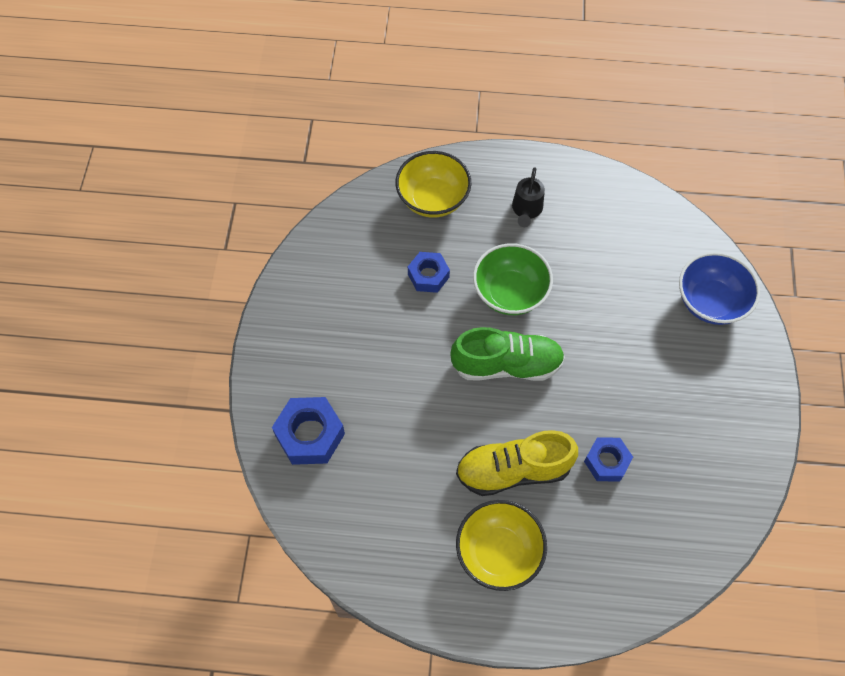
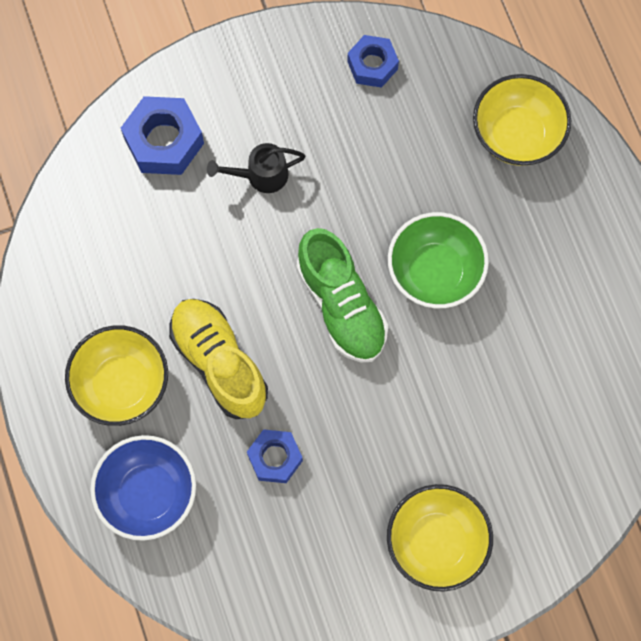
camera: 65 degrees right, 10 degrees up
blue nut [408,252,450,293] -> blue nut moved to [347,35,399,88]
black watering can [512,167,545,227] -> black watering can moved to [207,143,305,193]
blue bowl [679,252,760,325] -> blue bowl moved to [90,435,196,541]
none -> yellow bowl [387,484,493,591]

